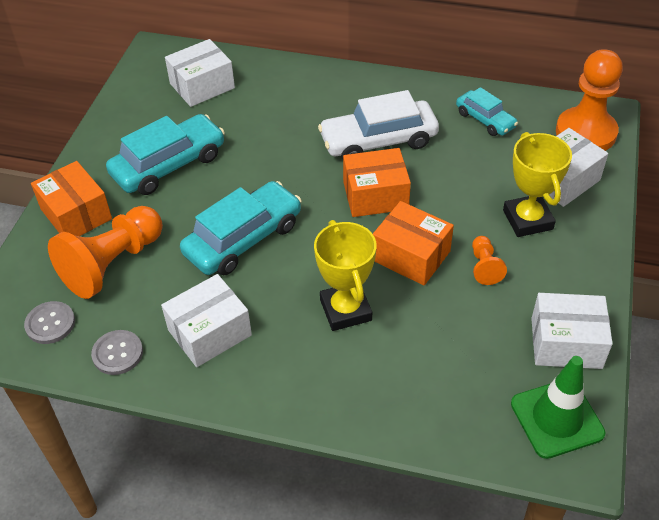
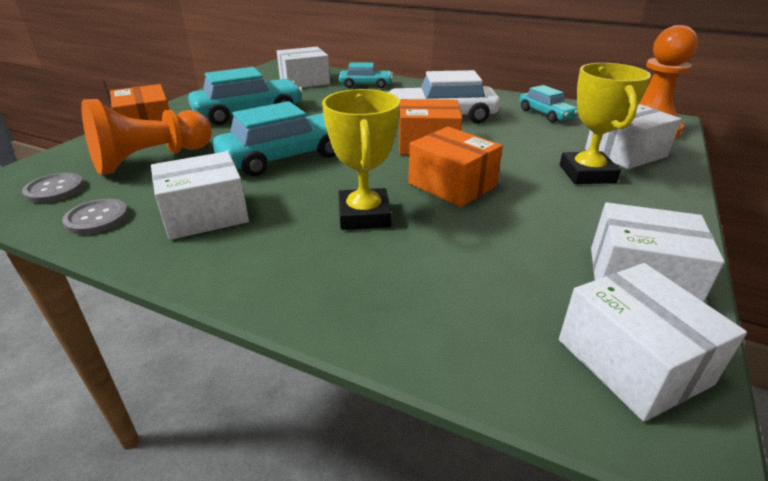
camera: 10 degrees right, 15 degrees down
orange pawn [472,236,507,285] -> none
green traffic cone [511,356,605,459] -> white box [559,263,747,422]
none -> turquoise car [339,62,393,88]

